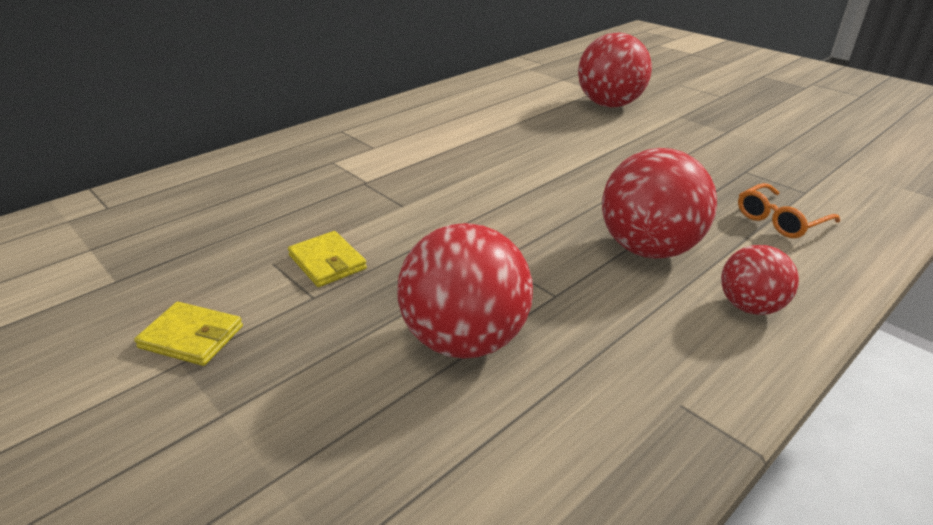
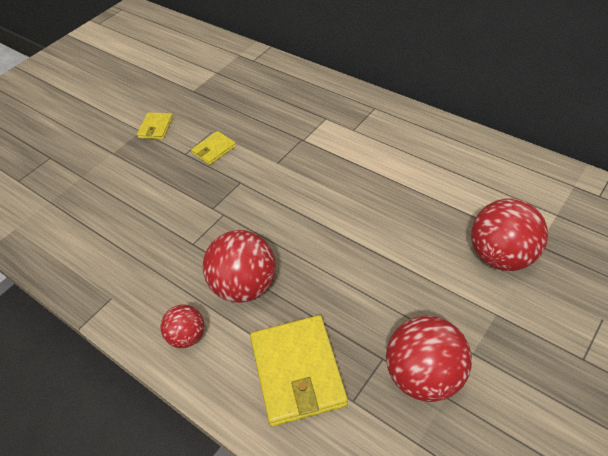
camera: 85 degrees right, 15 degrees up
red ball [398,223,533,359] -> red ball moved to [386,316,472,402]
orange glasses [738,183,840,238] -> yellow wallet [250,315,348,426]

